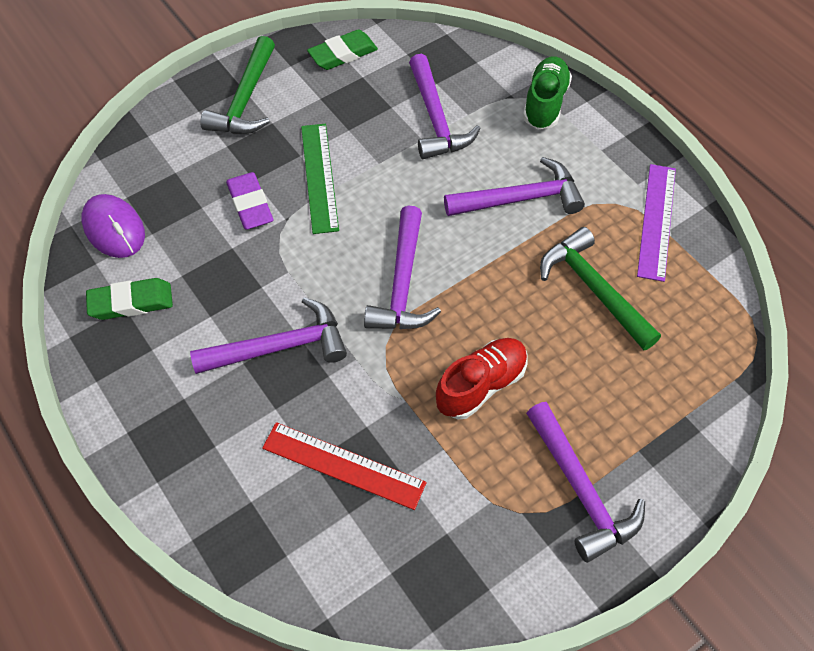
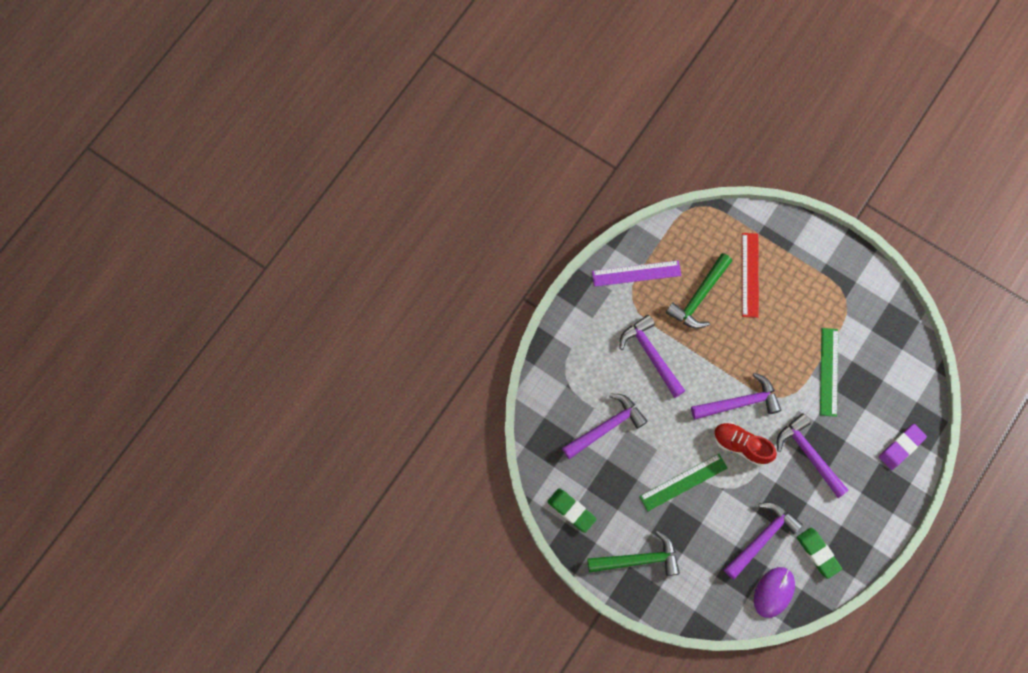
camera: 110 degrees left, 15 degrees up
purple eraser [226,172,273,230] -> purple eraser moved to [879,424,927,470]
red ruler [262,422,427,510] -> red ruler moved to [742,233,759,318]
red shoe [436,338,527,419] -> red shoe moved to [713,422,777,466]
green shoe [523,56,572,130] -> none
purple hammer [526,402,645,563] -> purple hammer moved to [724,502,803,579]
none -> green ruler [820,328,838,417]

